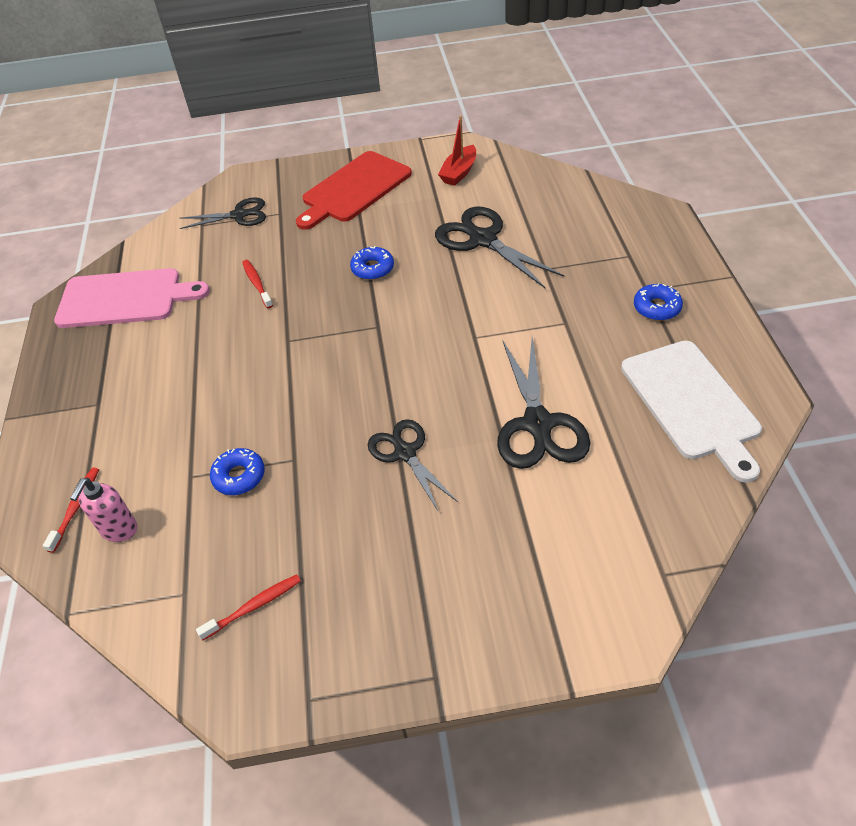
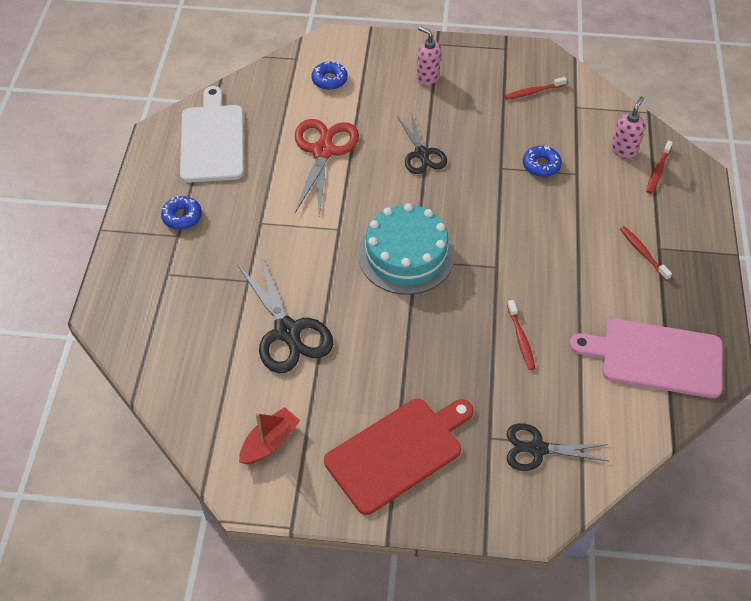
camera: 170 degrees left, 5 degrees up
blue donut [350,246,394,280] -> blue donut moved to [311,61,348,90]
black scissors [497,337,590,469] -> red scissors [295,119,359,216]
none -> turquoise cake [358,203,454,294]
none -> pink soap dispenser [417,26,441,85]
none -> red toothbrush [620,226,672,280]

